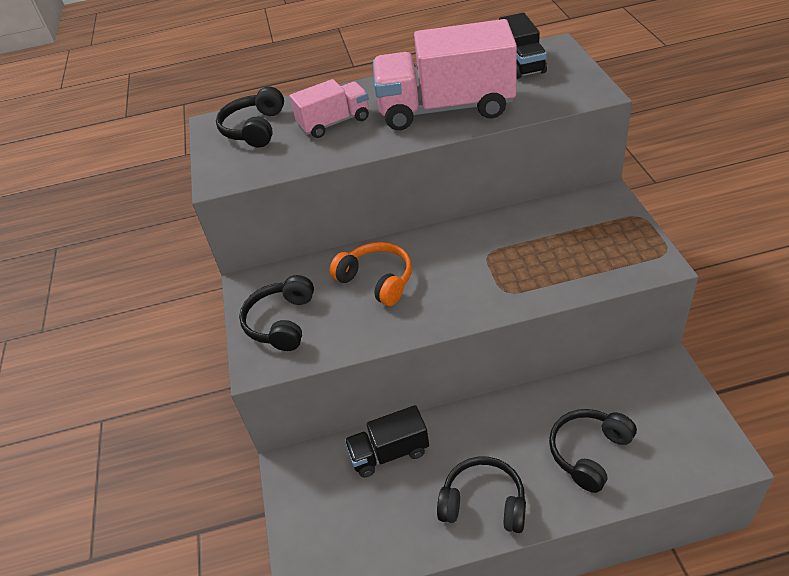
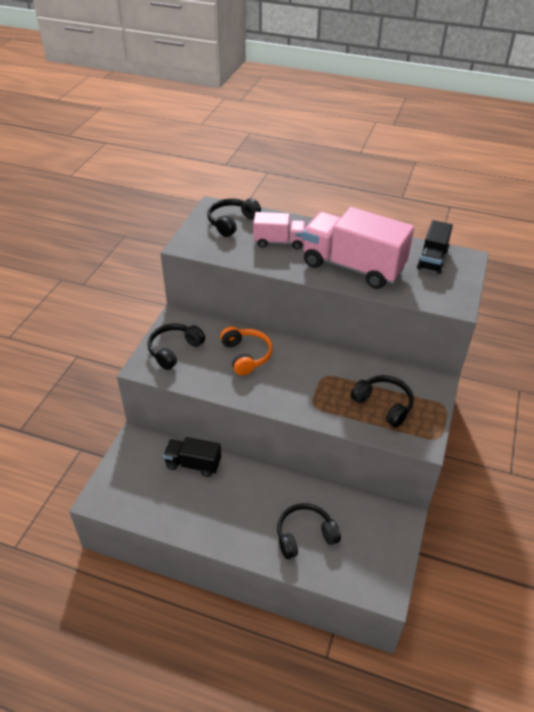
camera: 25 degrees right, 0 degrees up
black headphones [437,457,526,533] -> black headphones moved to [351,375,414,428]

